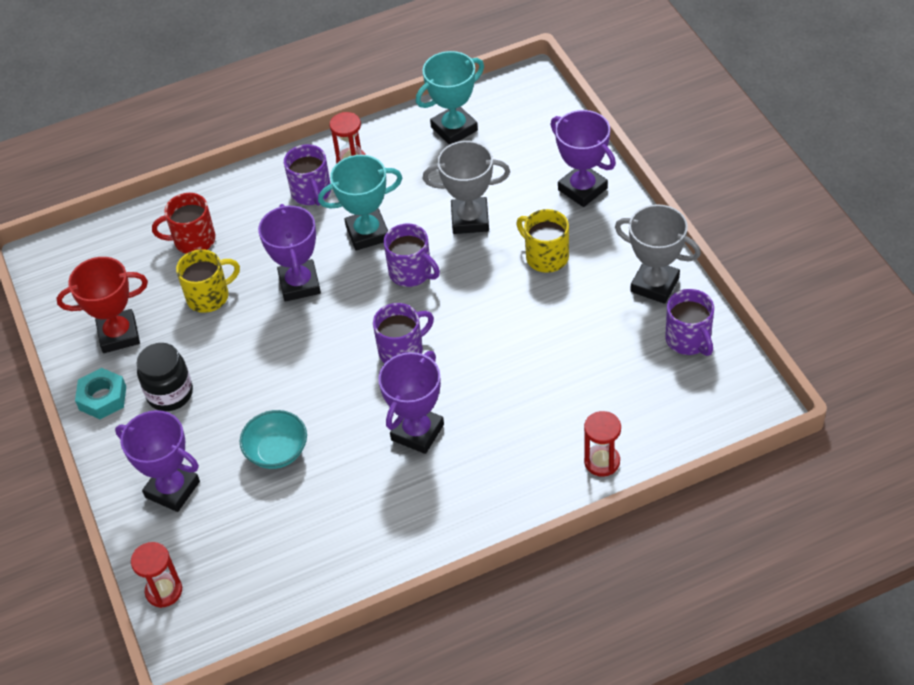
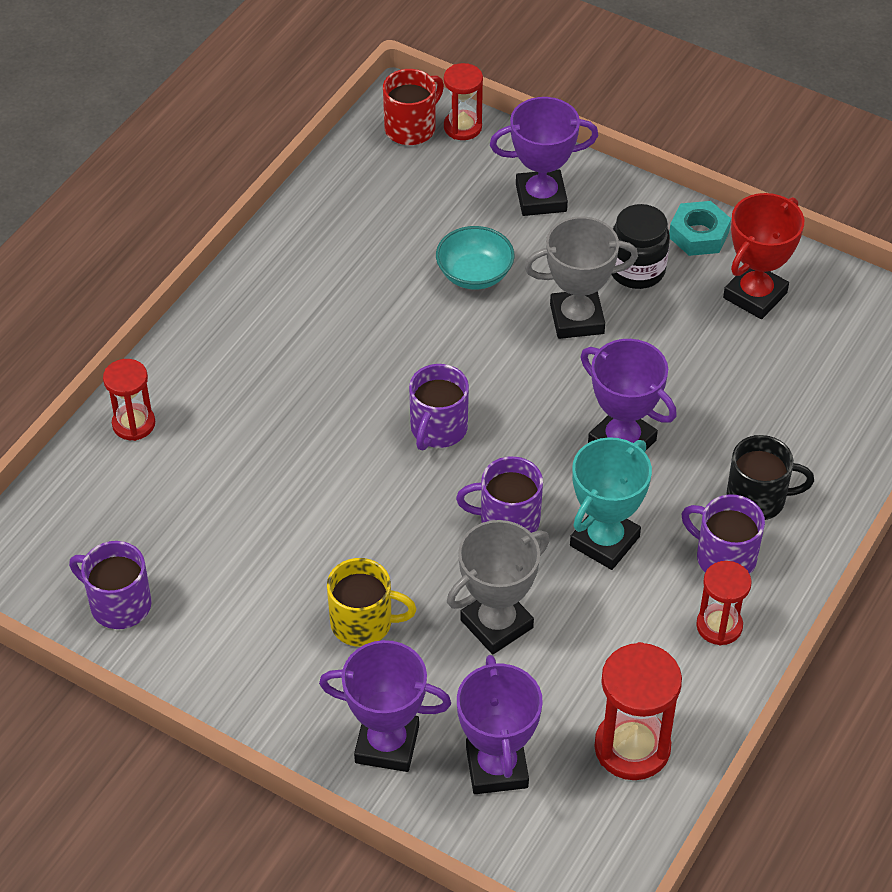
camera: 140 degrees right, 0 degrees up
red mug [152,193,216,254] -> red mug moved to [383,69,444,145]
yellow mug [176,249,240,313] -> none
purple trophy [378,351,444,454] -> purple trophy moved to [457,655,543,794]
turquoise trophy [416,51,484,145] -> red hourglass [594,642,682,780]
grey trophy [615,204,701,304] -> grey trophy moved to [524,217,638,339]
none -> black mug [726,435,814,520]

